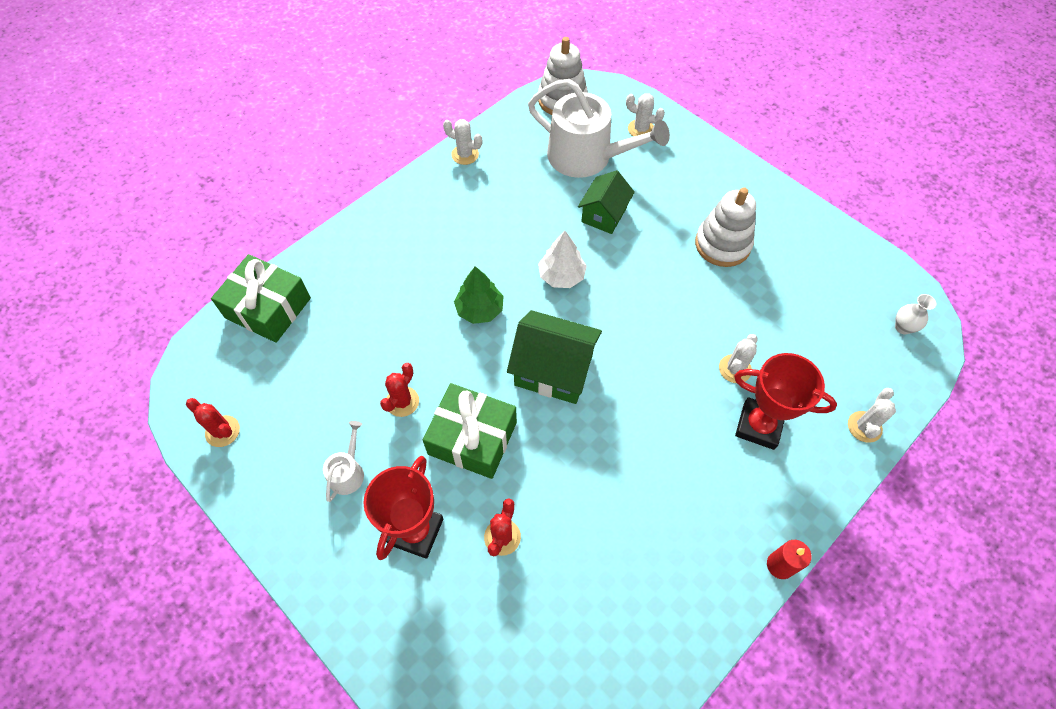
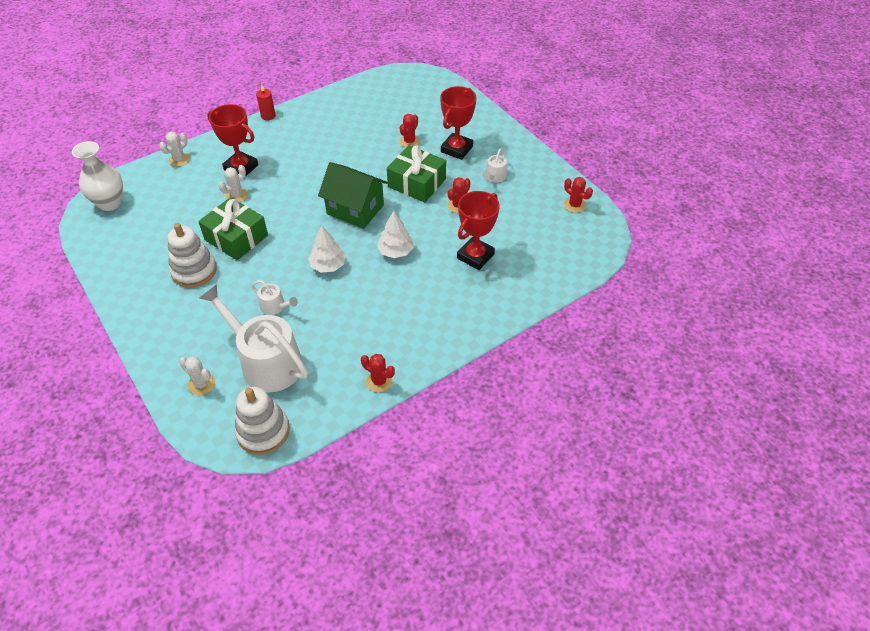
camera: 170 degrees left, 10 degrees down
green gift [211,254,311,343] -> green gift moved to [198,197,268,260]
white cactus [443,119,482,165] -> red cactus [361,354,395,393]
green tree [454,266,504,324] -> white tree [377,211,414,258]
green house [578,170,635,234] -> white watering can [252,280,298,315]
white vase [895,294,936,334] -> white vase [72,141,123,211], size x2.02
none -> red trophy [457,191,500,270]

